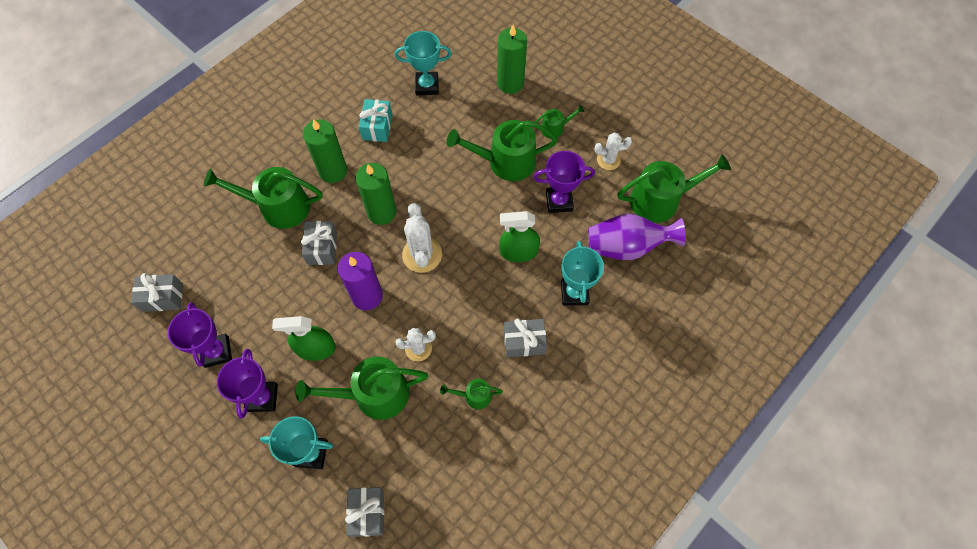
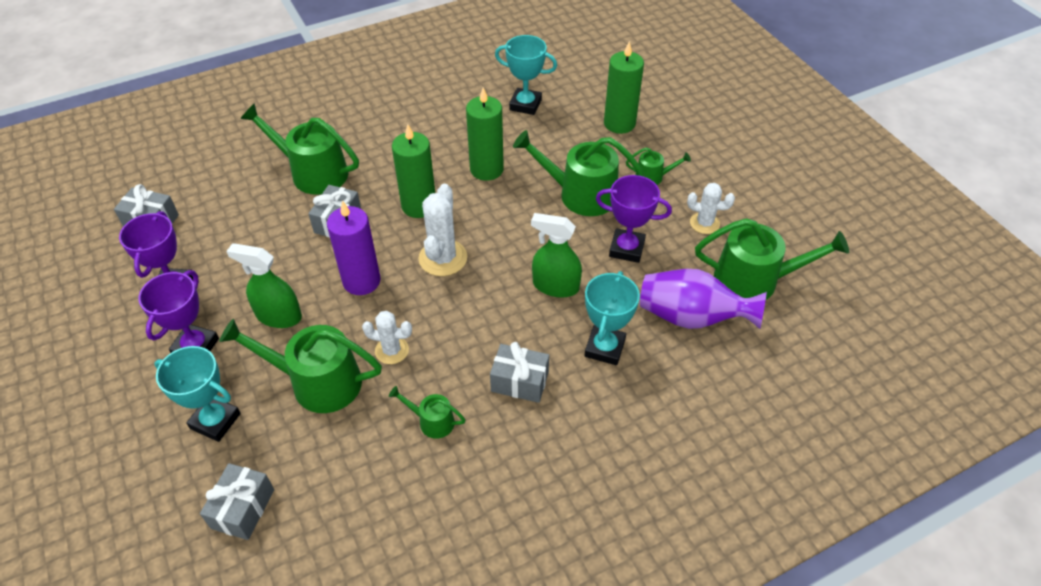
camera: 20 degrees right, 15 degrees down
green candle [303,119,347,183] -> green candle moved to [466,87,504,181]
turquoise gift [359,99,392,142] -> none

